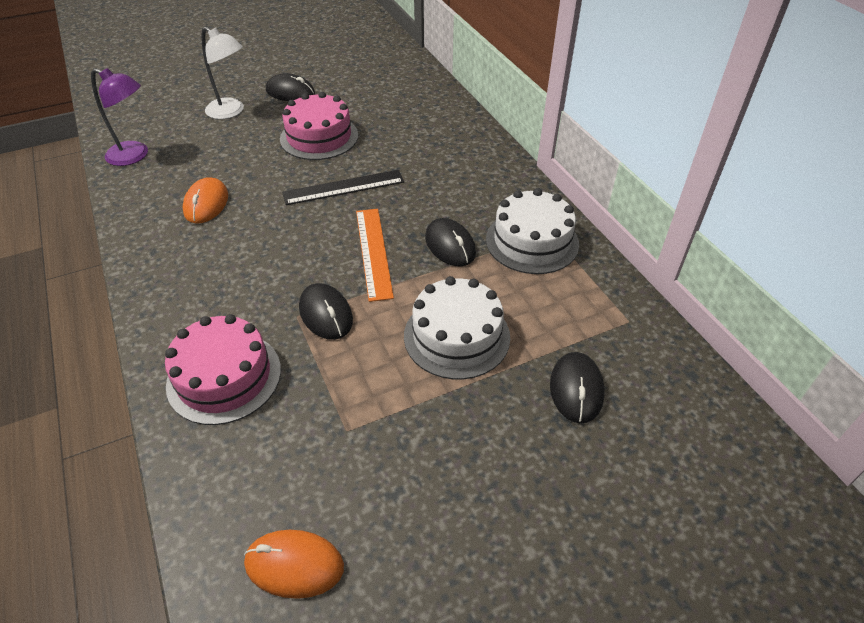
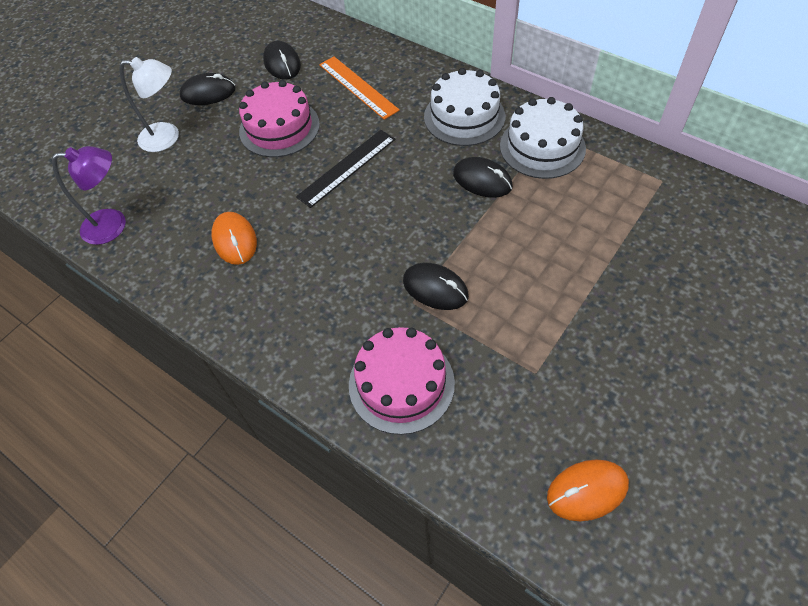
camera: 25 degrees left, 10 degrees up
orange ruler [356,209,394,302] -> orange ruler moved to [319,57,400,120]
white cake [404,276,510,379] -> white cake moved to [424,68,505,146]
black mouse [550,352,604,424] -> black mouse moved to [263,41,301,80]

